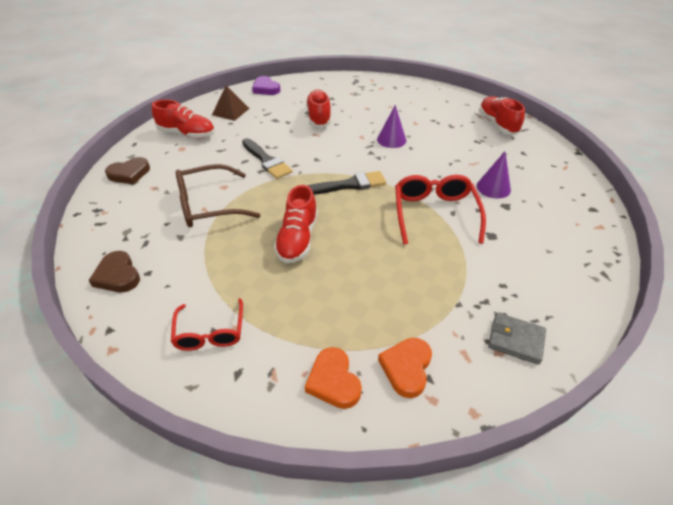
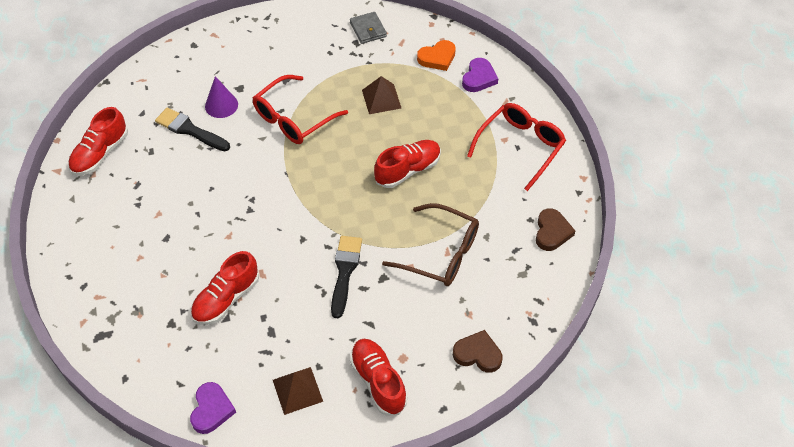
camera: 135 degrees left, 10 degrees up
red glasses [171,298,243,351] -> red glasses [467,103,566,191], size x1.55
orange heart [305,347,362,409] -> purple heart [462,58,498,92]
black brush [307,171,386,195] -> black brush moved to [155,107,230,151]
purple cone [377,105,406,148] -> none
none -> brown pyramid [362,76,401,114]

